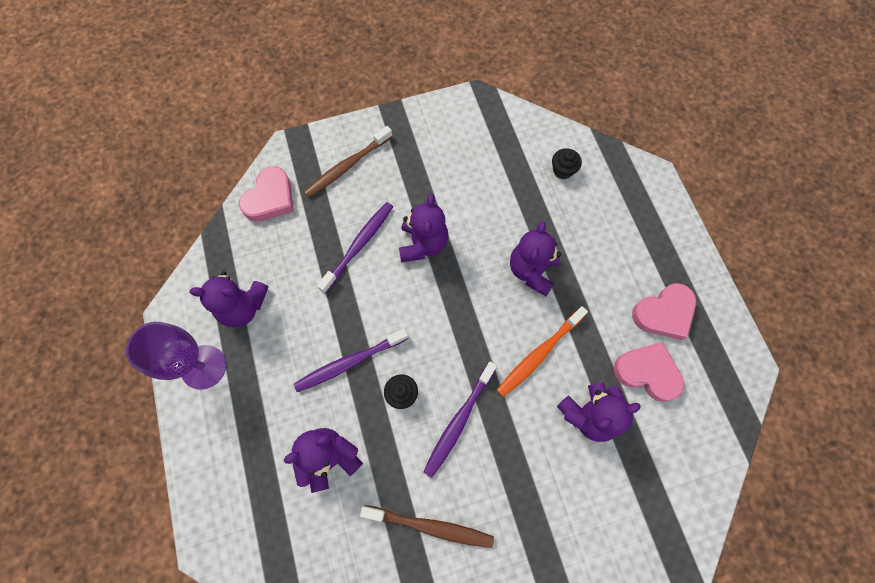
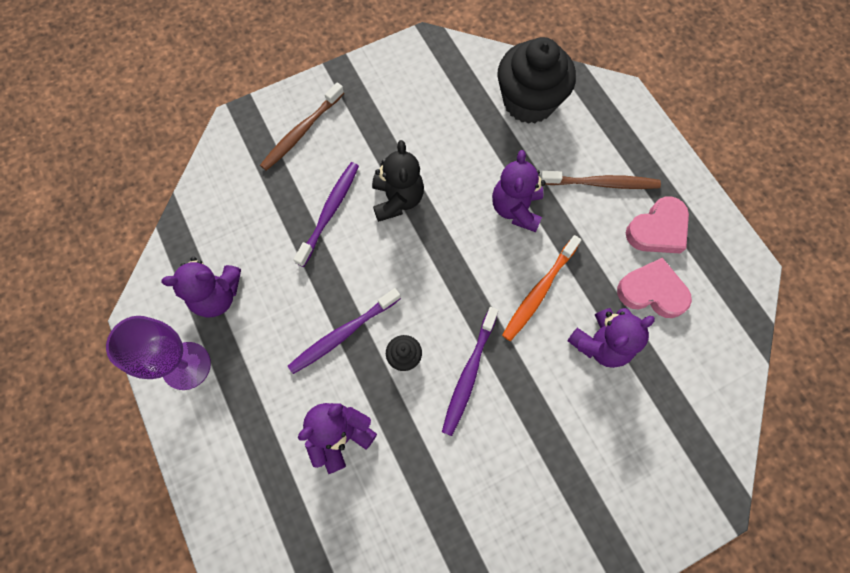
camera: 10 degrees left, 0 degrees up
pink heart [239,166,294,222] -> none
brown toothbrush [360,505,494,548] -> brown toothbrush moved to [540,171,661,189]
purple teddy bear [399,194,448,262] -> black teddy bear [372,140,424,222]
black cupcake [552,148,582,179] -> black cupcake [497,37,576,124], size x2.41

